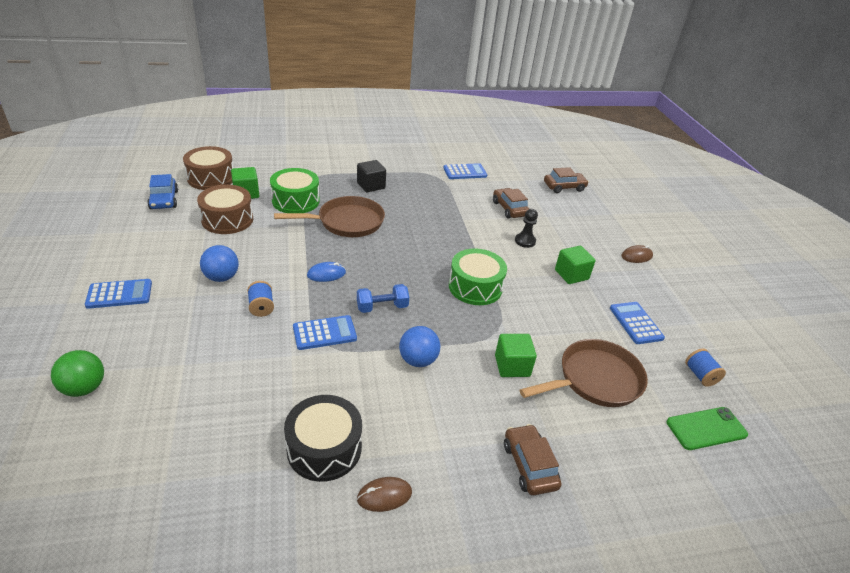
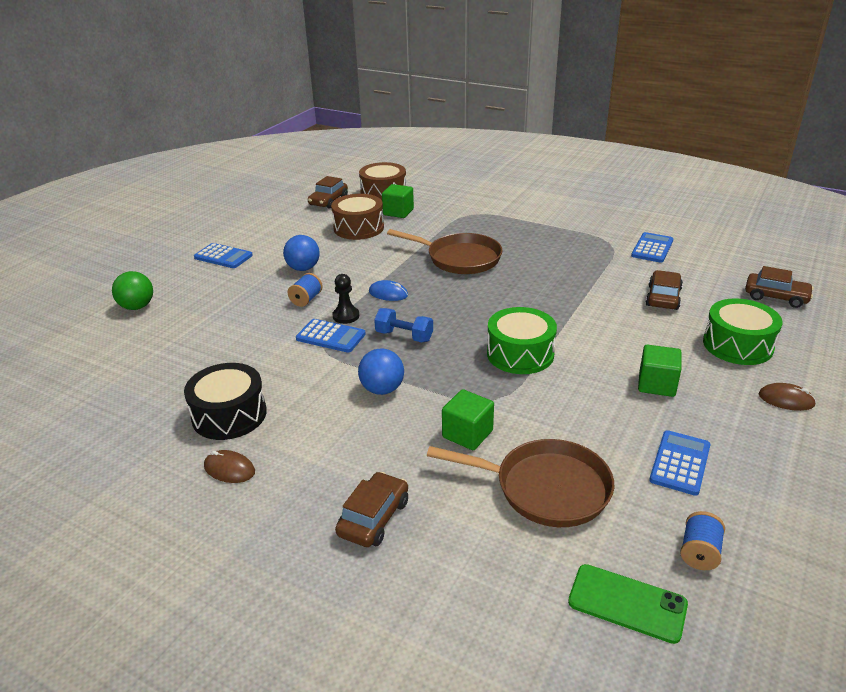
camera: 45 degrees right, 5 degrees down
blue car [147,174,178,209] -> brown car [308,176,348,209]
green drum [270,168,320,213] -> green drum moved to [703,298,783,365]
black cube [357,160,386,192] -> none
blue calculator [443,163,487,179] -> blue calculator turned 90 degrees counterclockwise [631,232,674,263]
black pawn [515,209,538,248] -> black pawn moved to [332,274,359,324]

